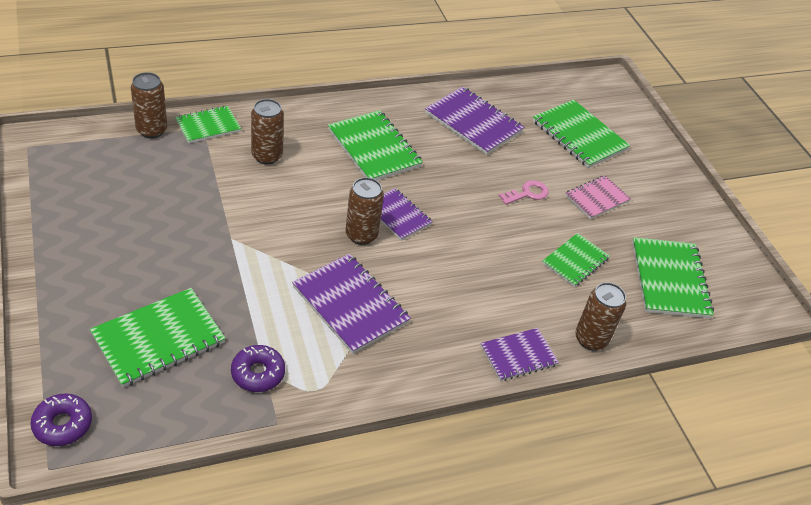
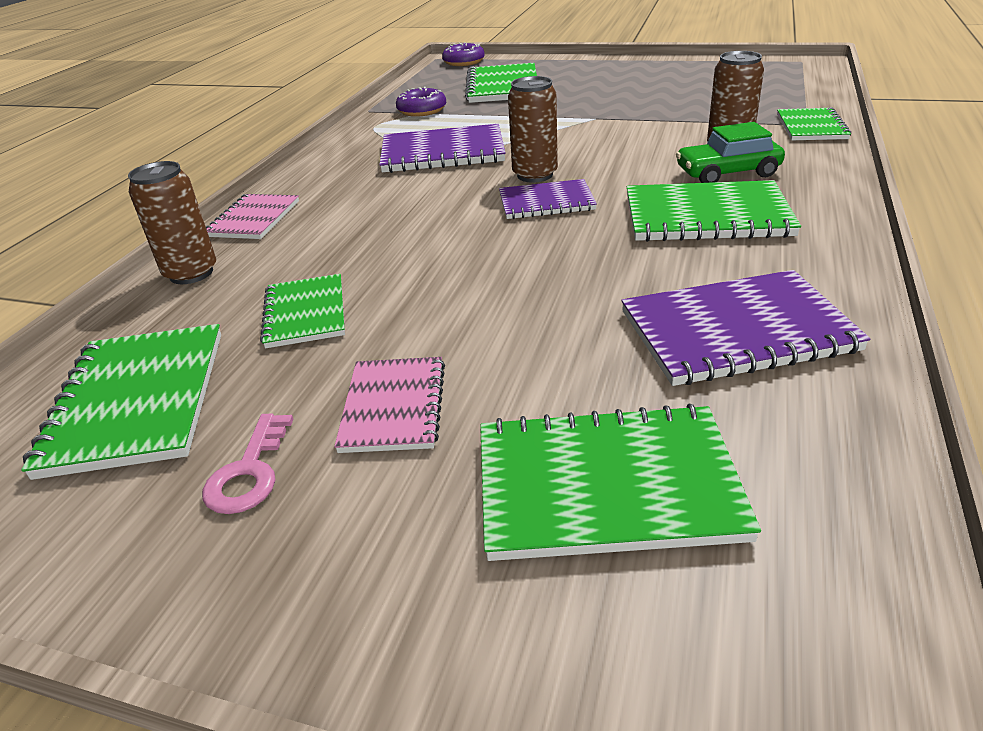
camera: 135 degrees right, 10 degrees down
brown can [131,72,167,138] -> none
purple notebook [481,328,559,381] -> pink notebook [206,194,299,239]
pink key [499,180,549,205] -> pink key moved to [202,414,293,514]
green notebook [632,237,714,319] -> green notebook turned 45 degrees clockwise [21,324,221,480]
none -> green car [676,122,785,183]

